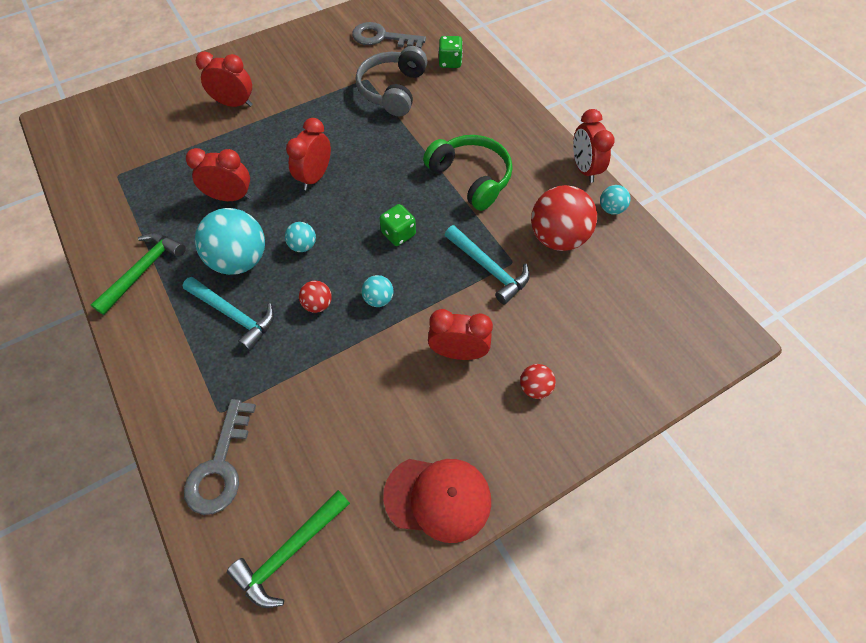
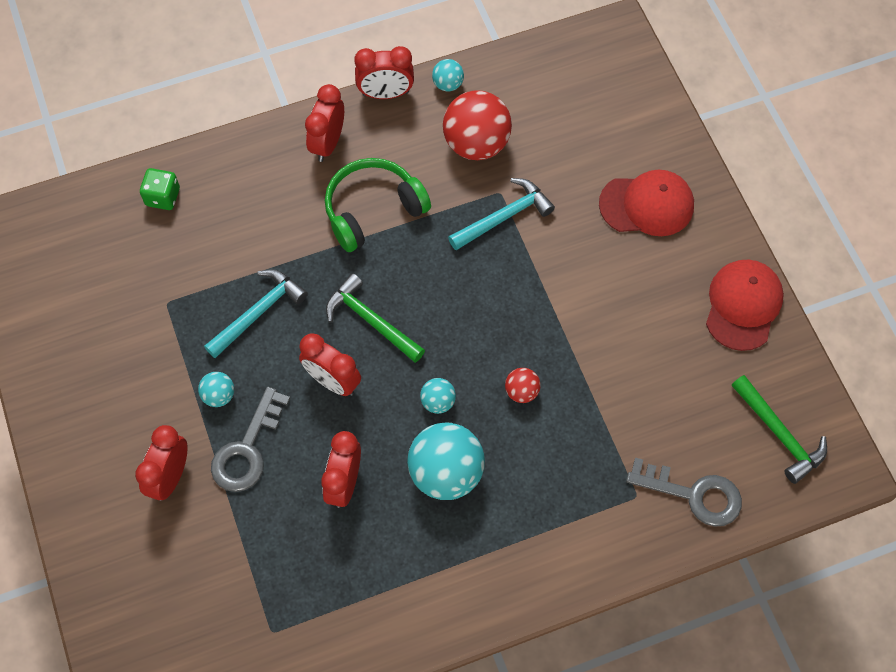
camera: 80 degrees left, 5 degrees up
green hammer [91,233,186,315] -> green hammer moved to [326,273,425,363]
turquoise hammer [183,277,274,351] -> turquoise hammer moved to [204,269,308,358]
grey key [352,22,426,49] -> grey key moved to [211,387,290,492]
grey headphones [356,46,427,116] -> none
turquoise ball [361,275,394,307] -> turquoise ball moved to [198,372,234,407]
green dice [379,204,416,246] -> none
red clock [428,309,493,360] -> red clock moved to [305,84,344,162]
red ball [520,364,556,399] -> red cap [599,170,694,236]

